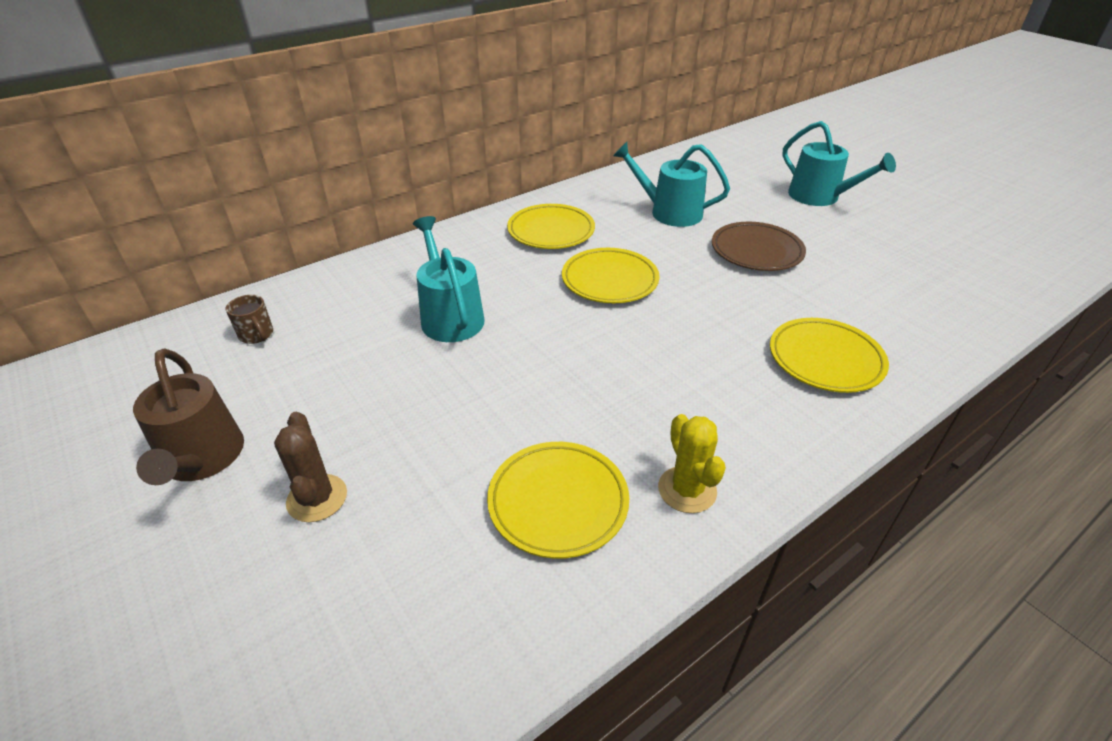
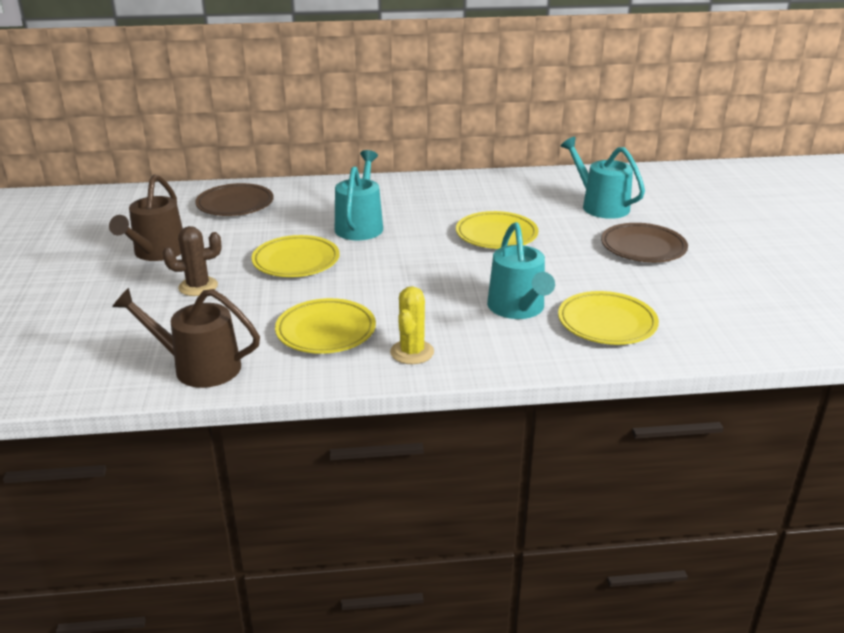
camera: 30 degrees right, 10 degrees down
brown mug [226,295,273,344] -> brown plate [195,183,274,216]
brown cactus [274,412,347,522] -> brown cactus turned 60 degrees clockwise [163,226,221,296]
yellow plate [507,204,595,249] -> yellow plate moved to [251,235,340,277]
turquoise watering can [782,121,896,206] -> turquoise watering can moved to [487,222,555,319]
none -> brown watering can [112,288,260,388]

